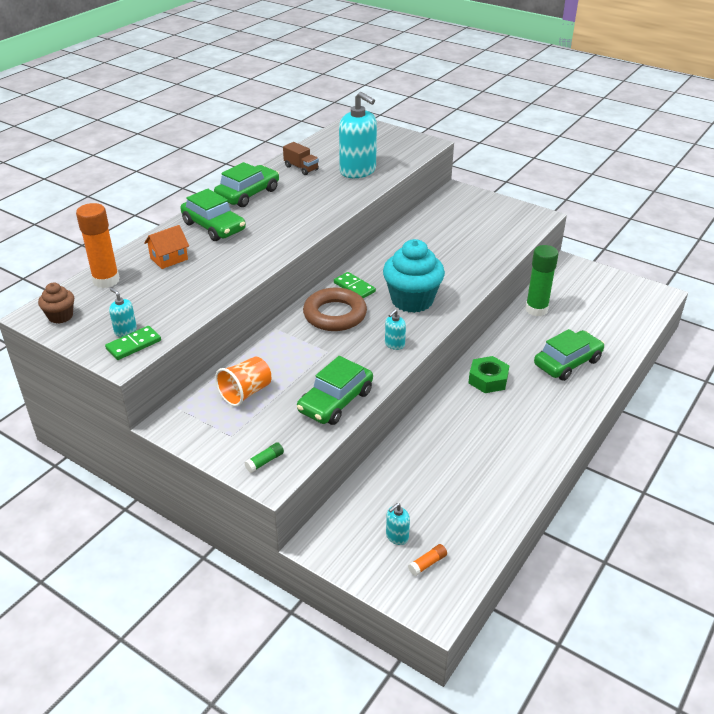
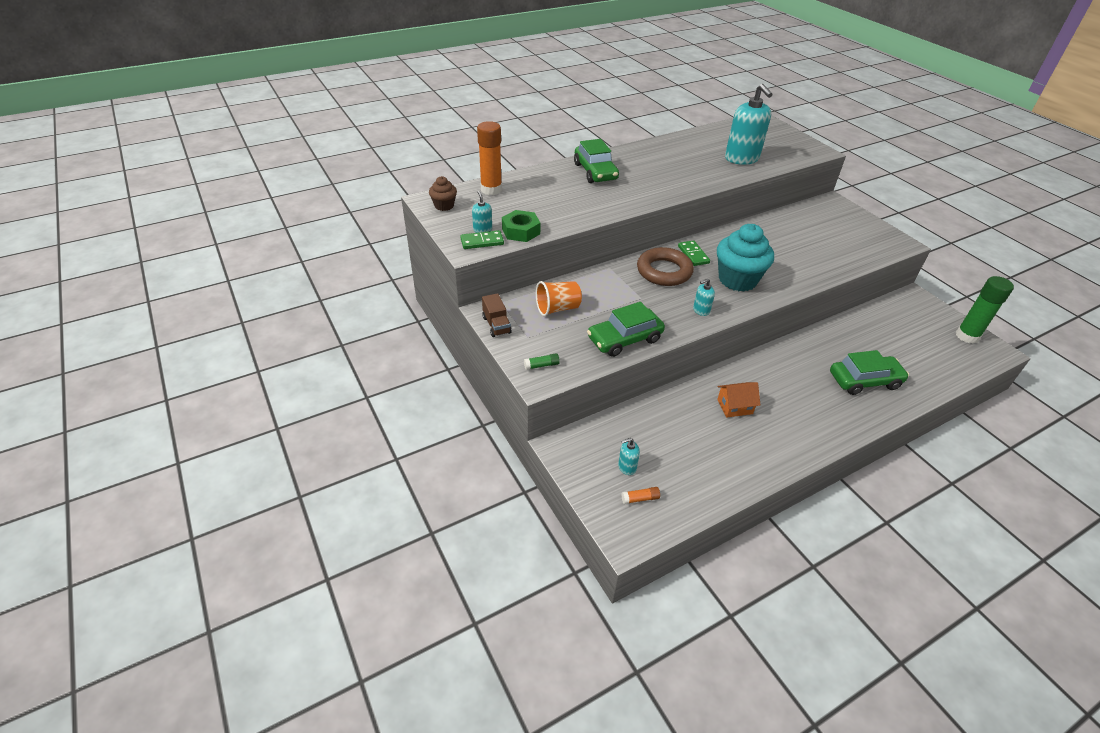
camera: 25 degrees right, 5 degrees up
orange house [144,225,189,269] -> orange house moved to [717,382,760,418]
green car [214,162,279,207] -> none
brown truck [283,142,319,175] -> brown truck moved to [482,293,512,337]
green nut [468,356,510,393] -> green nut moved to [502,210,541,242]
green glue stick [525,245,559,316] -> green glue stick moved to [956,276,1014,344]

